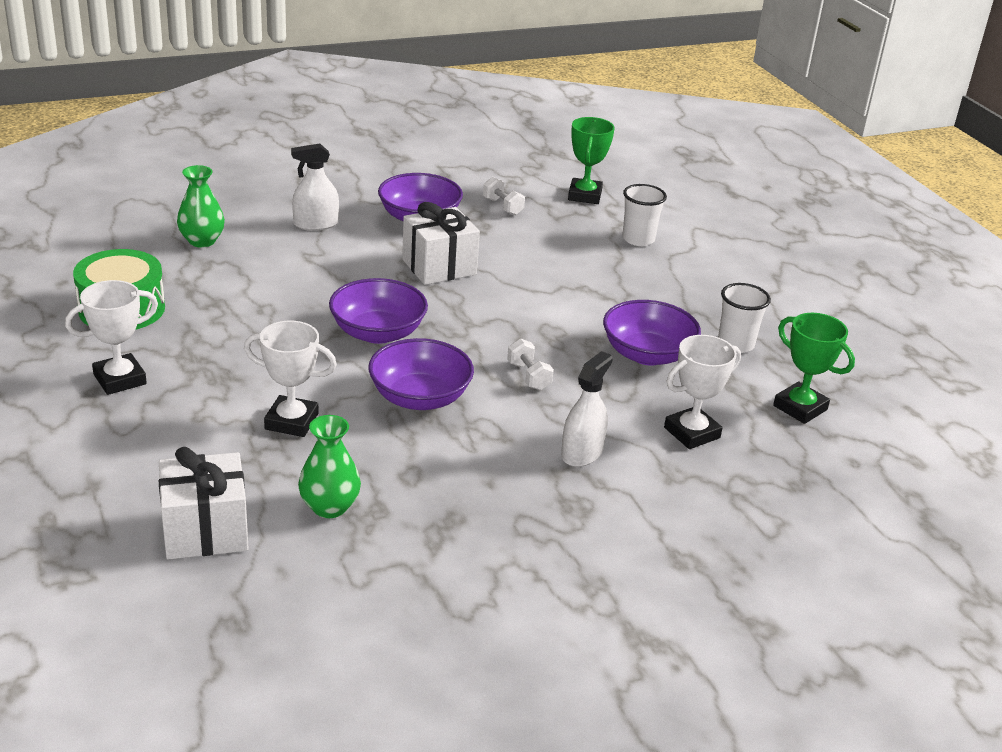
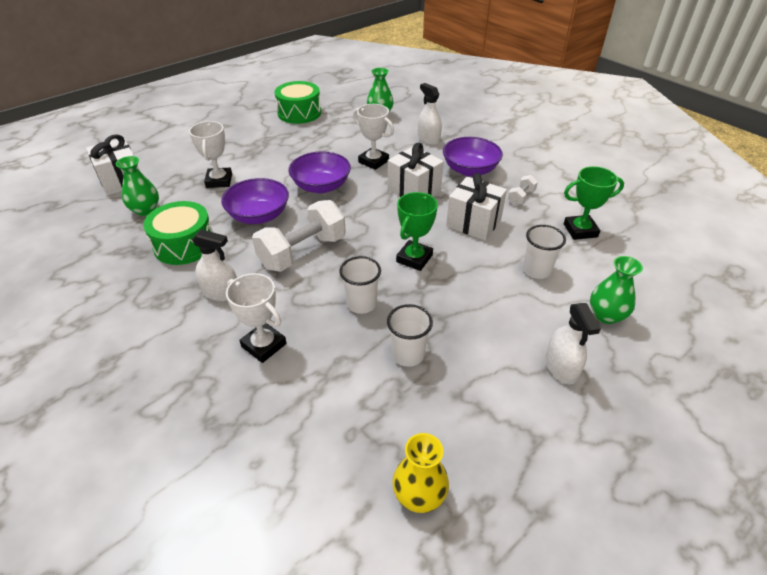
camera: 75 degrees right, 10 degrees up
white trophy [65,280,158,395] -> white trophy moved to [353,104,394,170]
white dumbbell [507,338,554,390] -> white dumbbell [252,200,346,272], size x2.19
purple bowl [603,300,701,365] -> white cup [339,256,381,314]
green trophy [773,313,855,424] -> green trophy moved to [396,192,438,271]
none -> green drum [143,201,213,265]
none -> yellow vase [392,433,449,513]
none -> white gift [446,173,507,240]
none -> white spray bottle [545,303,601,384]
none -> green vase [590,256,643,324]

